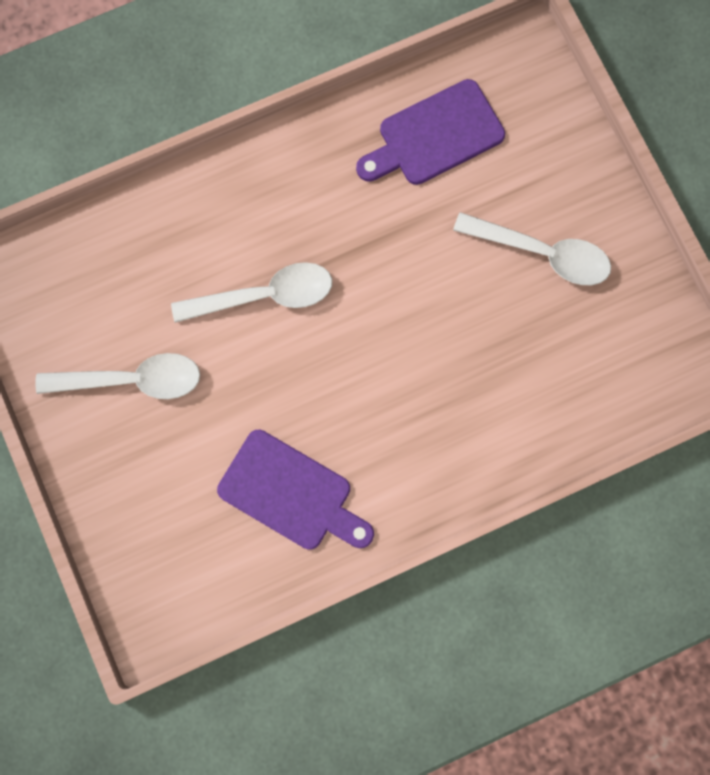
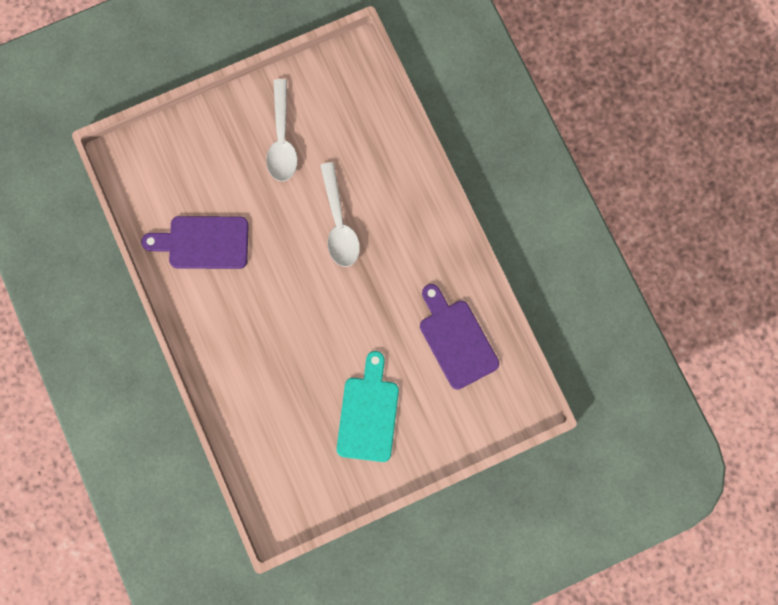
camera: 90 degrees right, 0 degrees up
purple cutting board [217,430,374,550] -> purple cutting board turned 60 degrees clockwise [141,216,249,269]
white spoon [453,212,611,285] -> turquoise cutting board [337,351,399,462]

